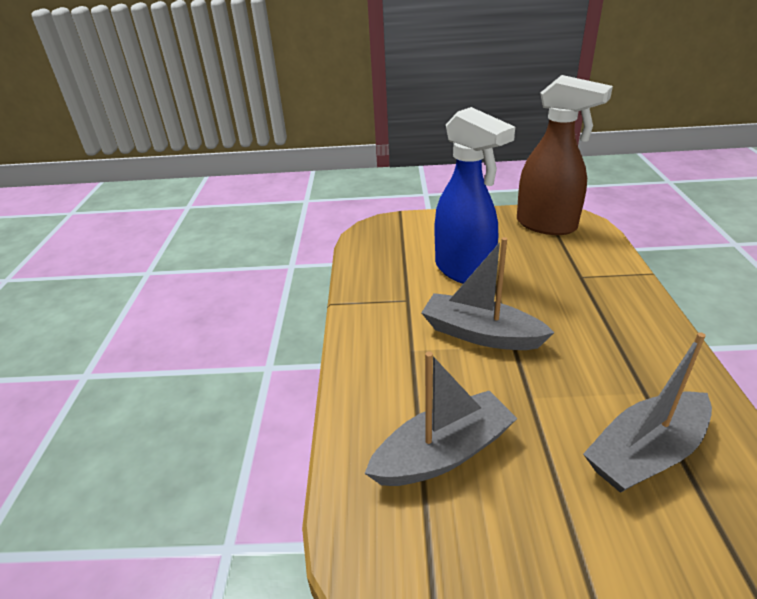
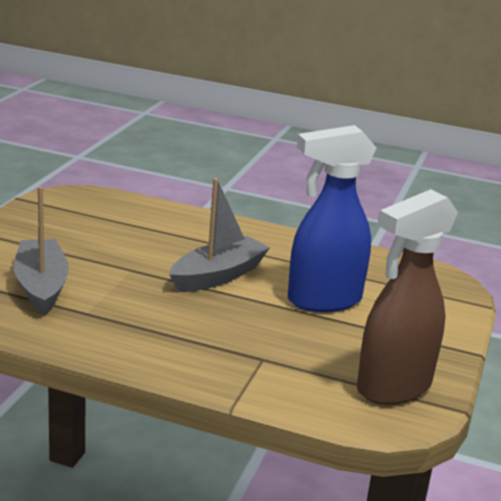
camera: 105 degrees right, 10 degrees down
grey boat [364,351,518,486] -> none

